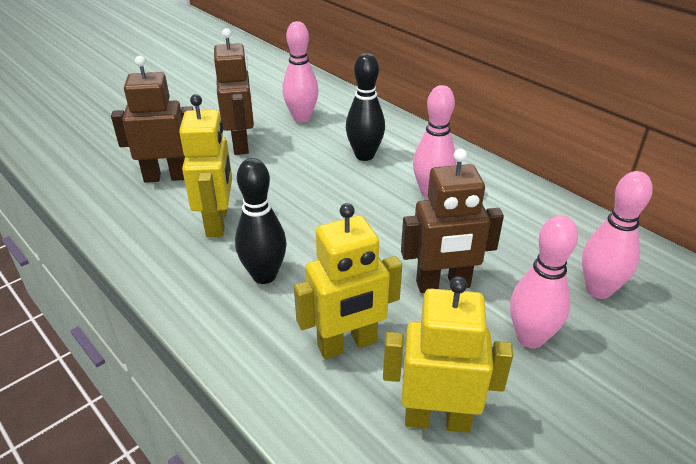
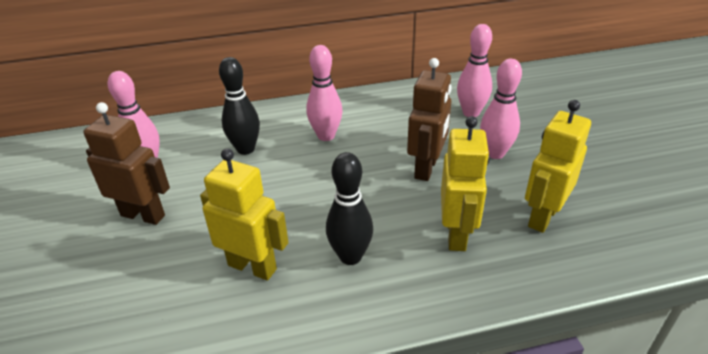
camera: 60 degrees left, 0 degrees up
brown robot [111,56,193,183] -> none

